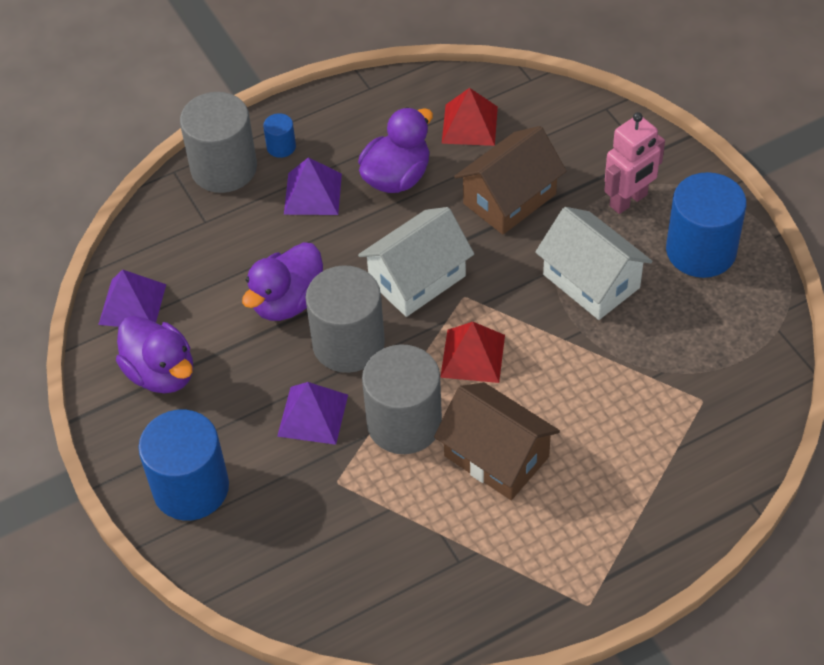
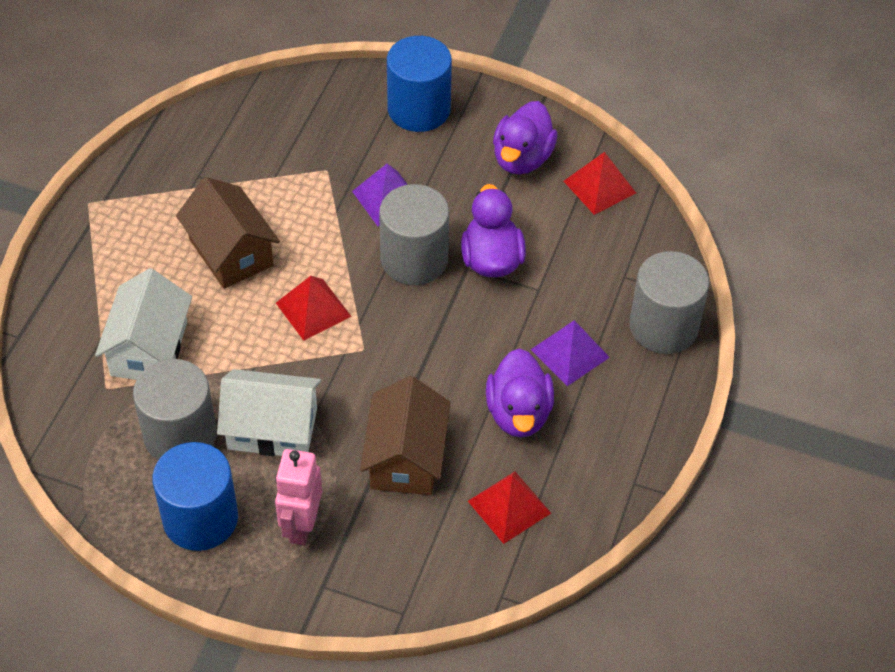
camera: 135 degrees right, 0 degrees up
purple pyramid [98,269,166,327] -> red pyramid [564,152,636,215]
purple duck [116,316,193,393] -> purple duck turned 75 degrees counterclockwise [493,101,558,174]
blue cylinder [263,113,296,158] -> none
white house [358,207,474,317] -> white house moved to [95,268,192,380]
grey cylinder [362,344,442,454] -> grey cylinder moved to [133,359,217,460]
brown house [434,382,560,500] -> brown house turned 60 degrees clockwise [176,177,280,289]

